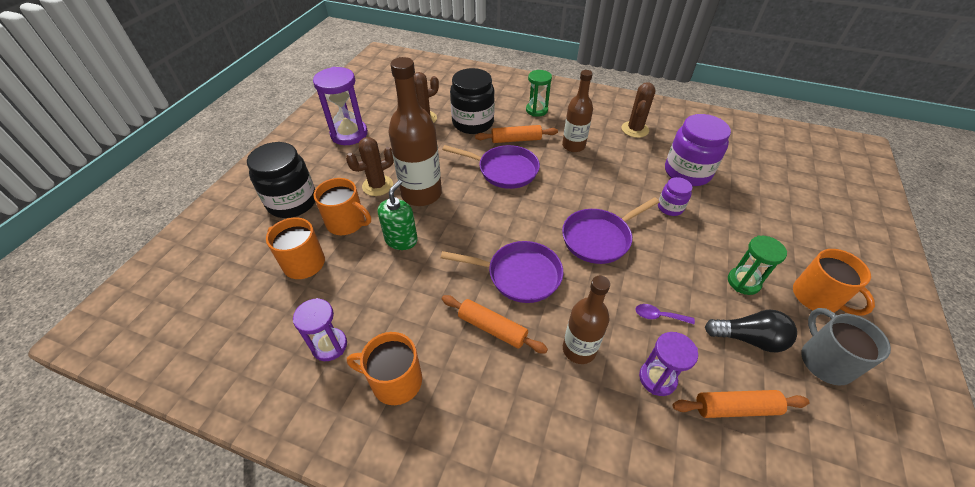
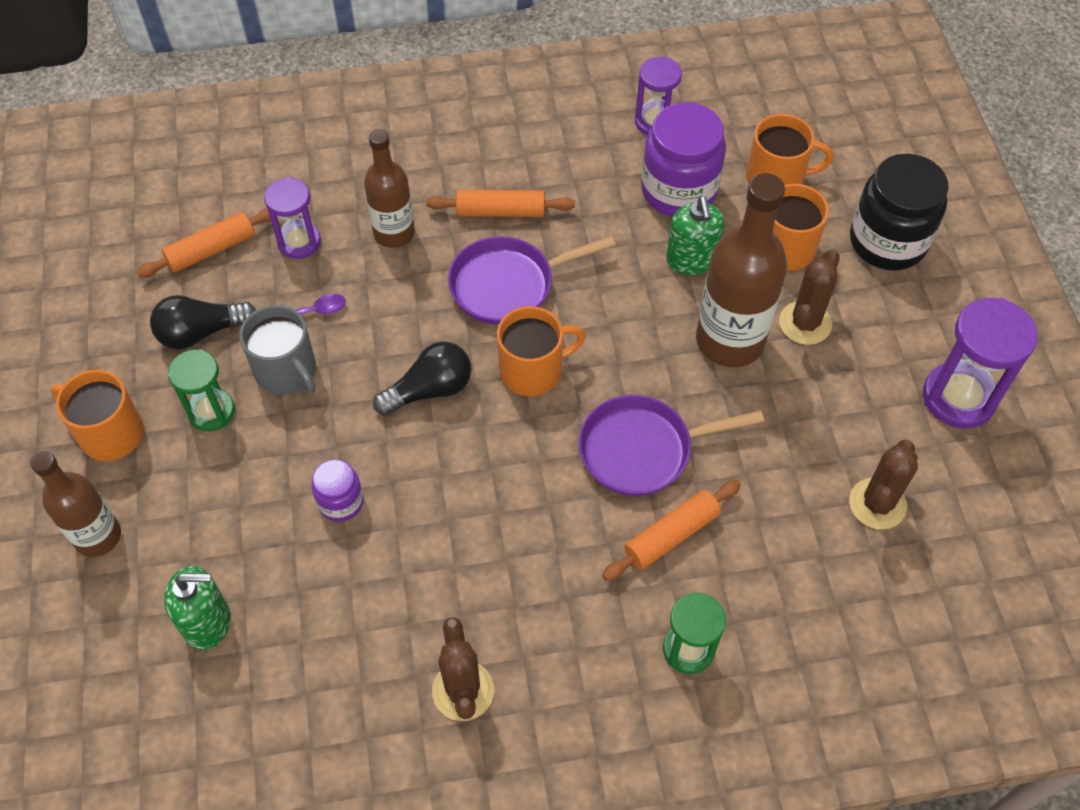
camera: 150 degrees right, 10 degrees up
orange mug [347,332,422,405] -> orange mug moved to [497,306,586,396]
black jar [450,68,495,134] -> none
brown bottle [562,70,593,152] -> brown bottle moved to [30,451,121,557]
purple pan [562,197,660,264] -> black light bulb [373,341,471,416]
purple jar [665,114,731,186] -> purple jar moved to [641,102,726,217]
grey mug [801,308,891,386] -> grey mug moved to [240,305,316,395]
none -> green soap dispenser [164,566,230,650]

